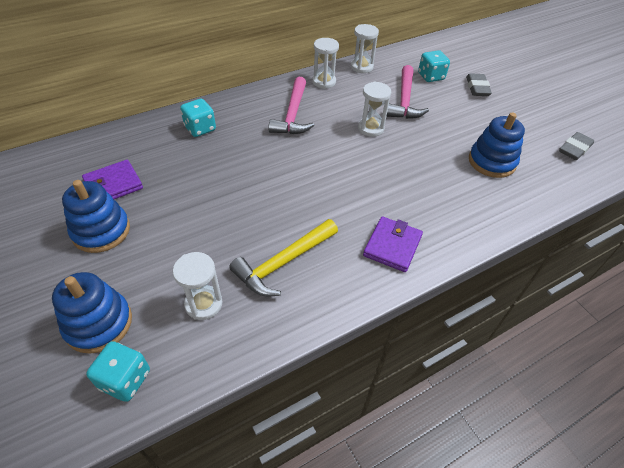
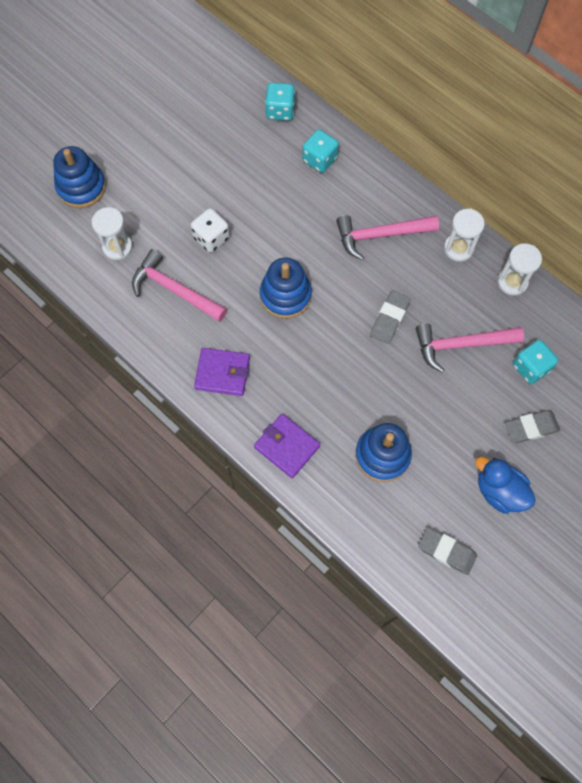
camera: 75 degrees right, 20 degrees up
blue stacking toy [62,180,130,253] -> blue stacking toy moved to [260,258,312,319]
purple wallet [82,160,143,199] -> purple wallet moved to [254,414,320,478]
turquoise dice [86,341,150,402] -> turquoise dice moved to [265,83,295,121]
yellow hammer [229,219,338,296] -> pink hammer [132,249,227,322]
white hourglass [358,81,391,137] -> grey eraser [370,290,410,344]
none -> white dice [191,208,230,253]
none -> blue duck [475,457,536,514]

